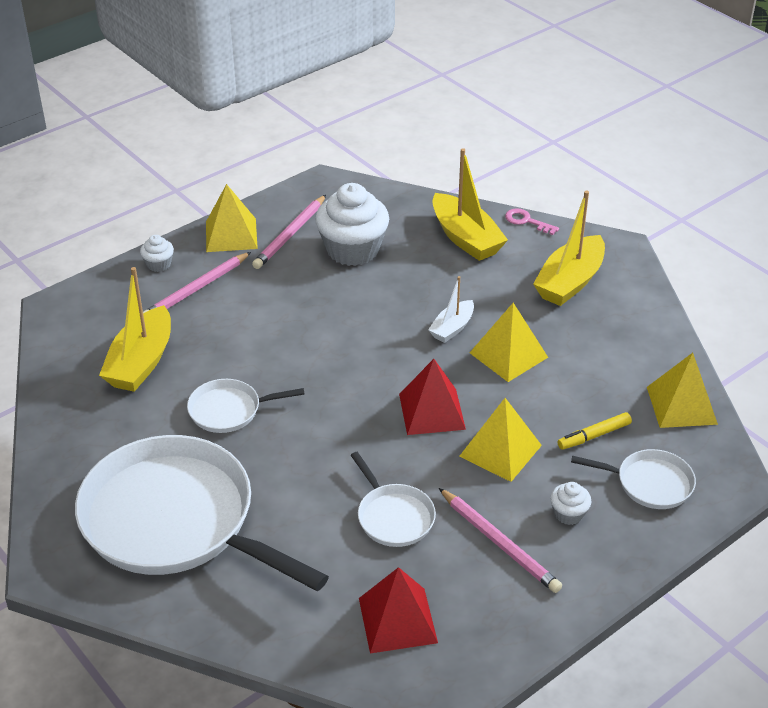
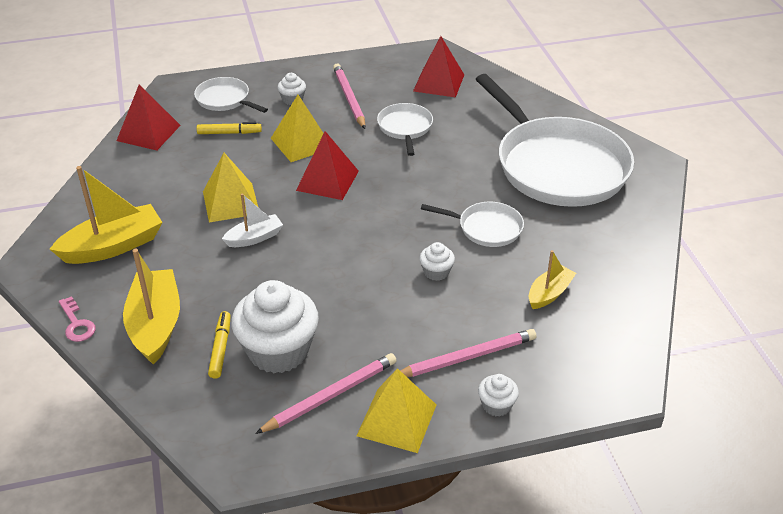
camera: 155 degrees left, 0 degrees up
yellow boat [99,267,171,392] -> yellow boat [529,250,576,309], size x0.57
yellow pyramid [647,353,718,428] -> red pyramid [117,85,181,151]
none -> yellow marker [208,311,231,379]
none -> white cupcake [419,242,455,281]

